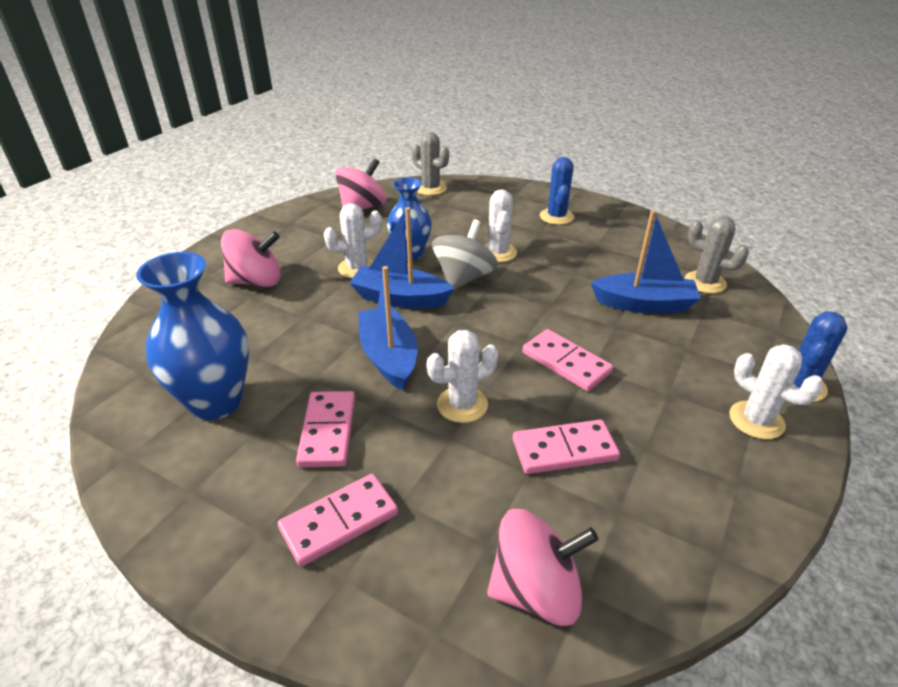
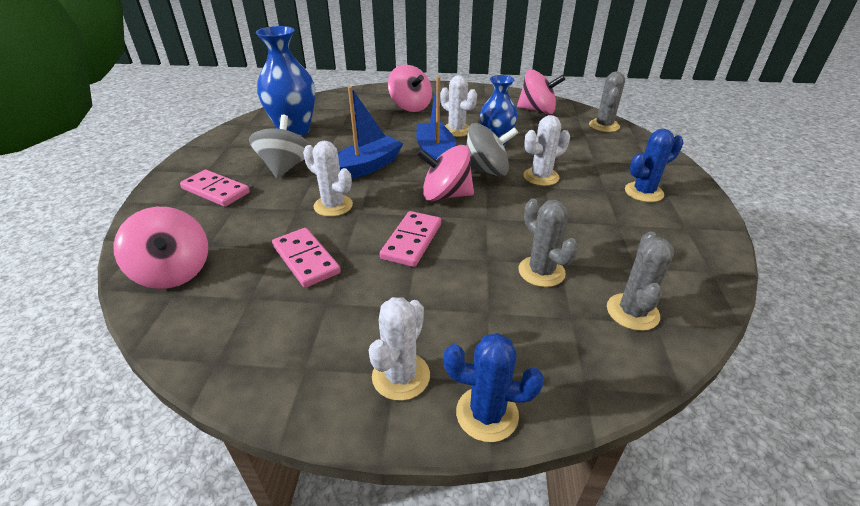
camera: 65 degrees right, 0 degrees up
pink domino [296,391,355,467] -> grey spinning top [249,115,310,179]
blue boat [591,210,701,313] -> grey cactus [519,199,578,287]
none -> pink spinning top [416,145,474,201]

